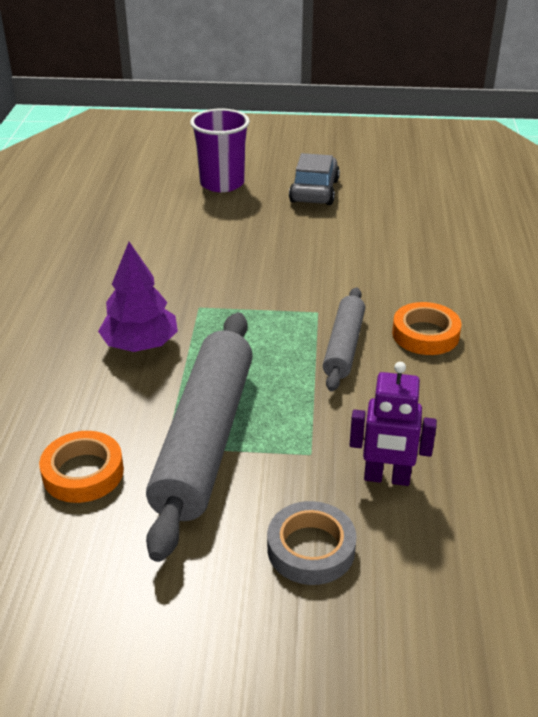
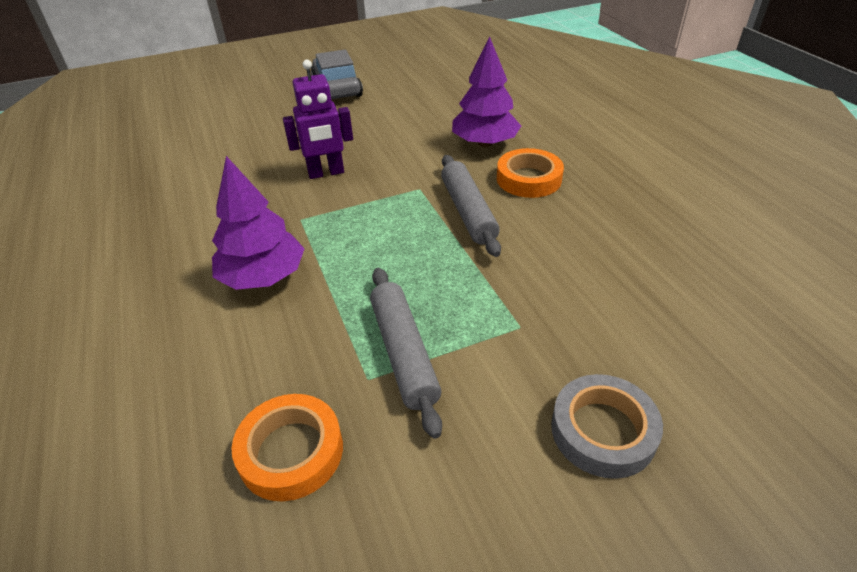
camera: 25 degrees left, 5 degrees up
grey rolling pin [146,312,253,562] -> grey rolling pin [370,268,442,439], size x0.55
purple cup [190,108,250,192] -> none
purple robot [350,362,437,486] -> purple robot moved to [283,59,353,179]
none -> purple tree [452,36,521,147]

